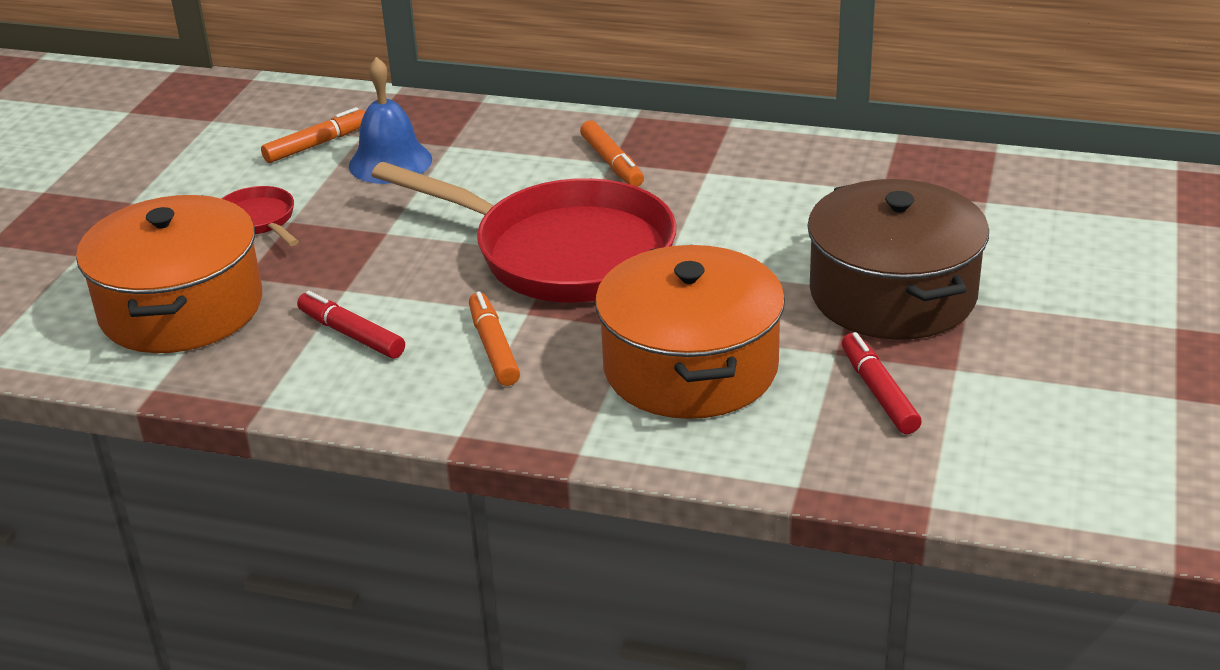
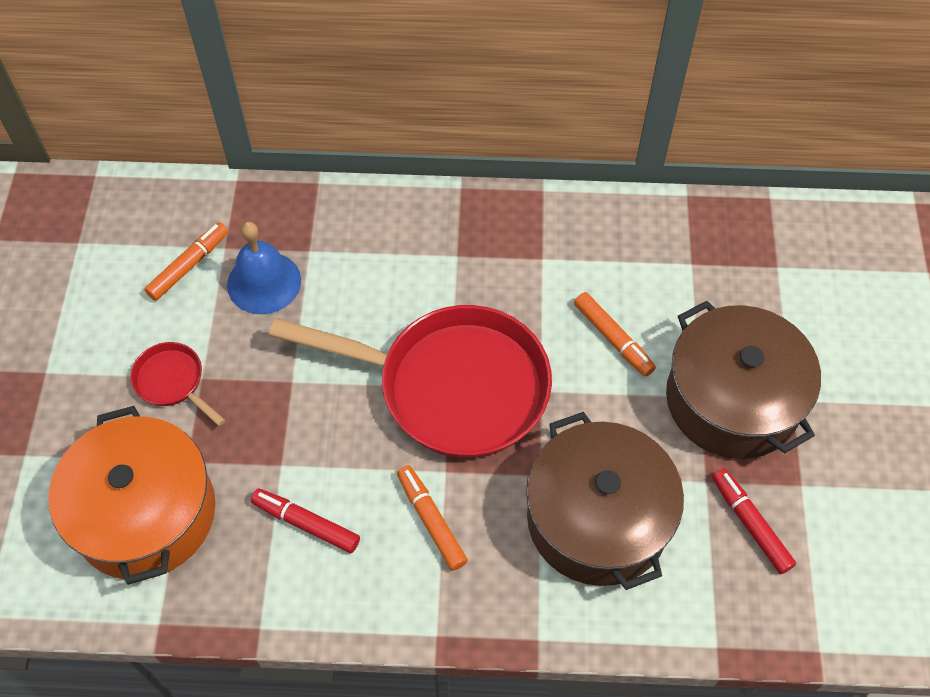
camera: 15 degrees left, 25 degrees up
orange marker [580,120,644,187] -> orange marker moved to [574,292,656,377]
orange pot [595,245,785,419] -> brown pot [526,412,684,590]

